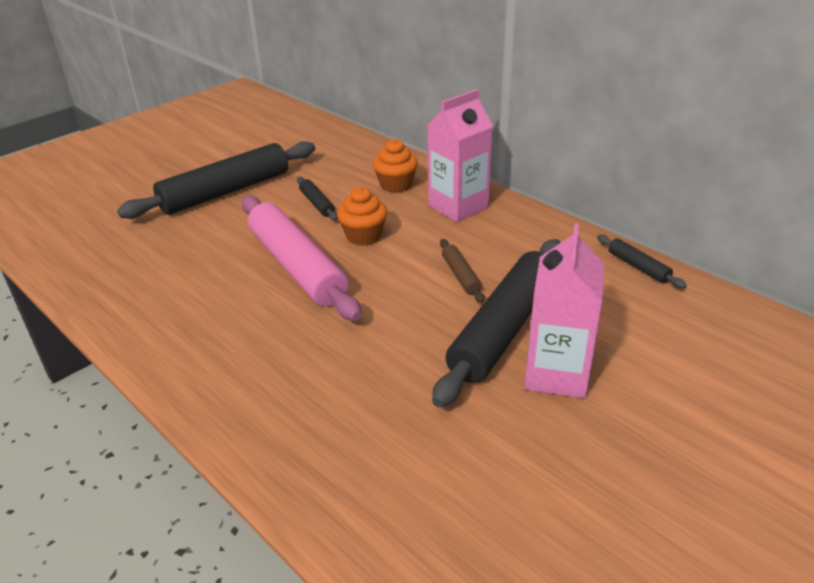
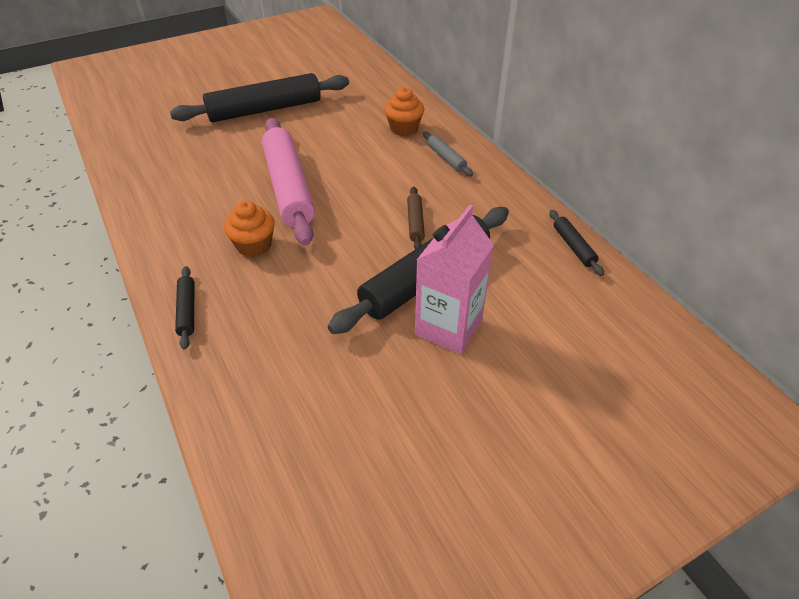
camera: 15 degrees right, 10 degrees up
black rolling pin [297,177,338,221] -> black rolling pin moved to [175,266,194,350]
orange cupcake [337,187,388,246] -> orange cupcake moved to [224,200,275,257]
pink carton [427,89,493,222] -> grey rolling pin [423,132,473,176]

